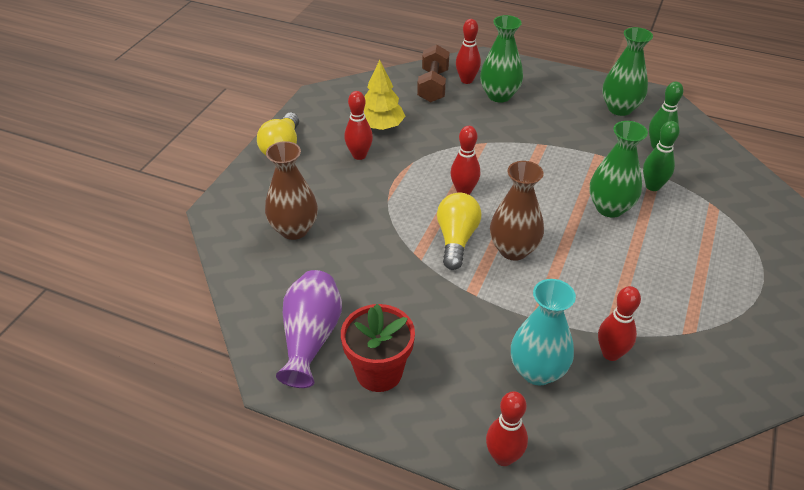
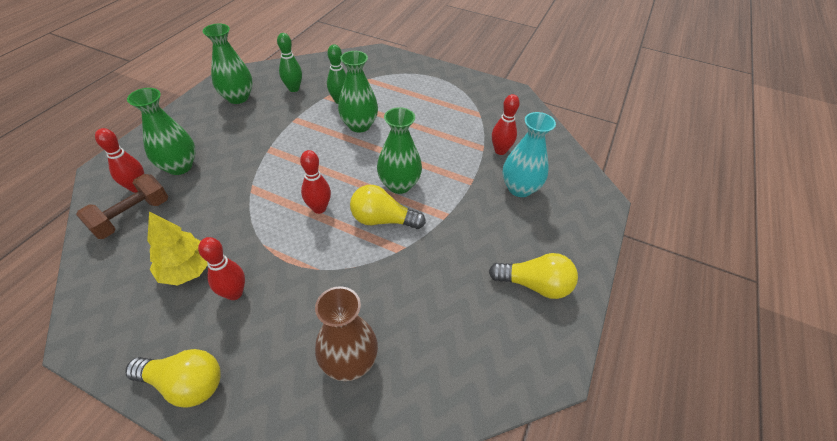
camera: 90 degrees left, 5 degrees up
purple vase [276,270,342,388] -> none
red flower pot [341,304,415,392] -> yellow light bulb [489,253,578,299]
brown dumbbell [417,45,450,102] -> brown dumbbell turned 60 degrees counterclockwise [76,174,168,239]
red bowling pin [486,391,528,466] -> none
brown vase [490,161,544,261] -> green vase [377,107,422,194]

